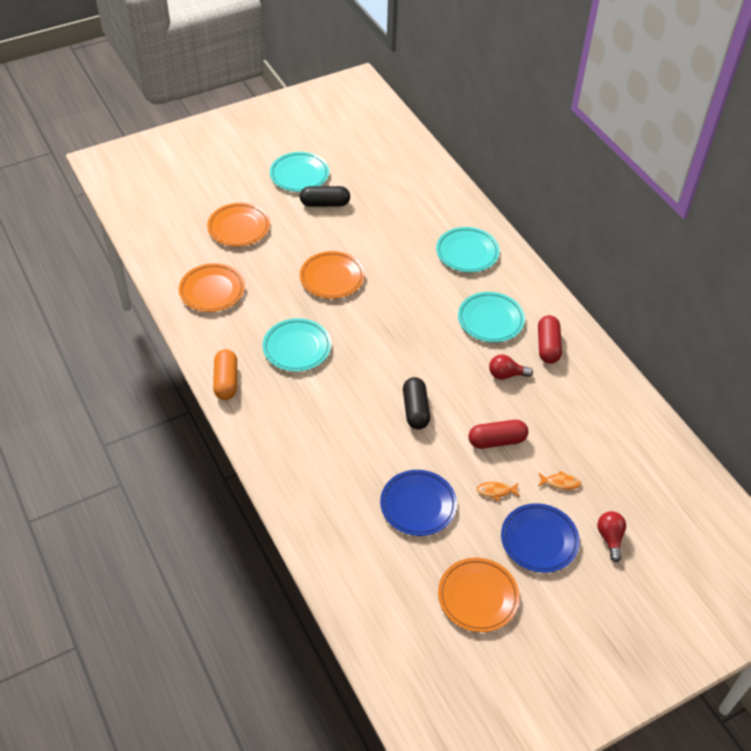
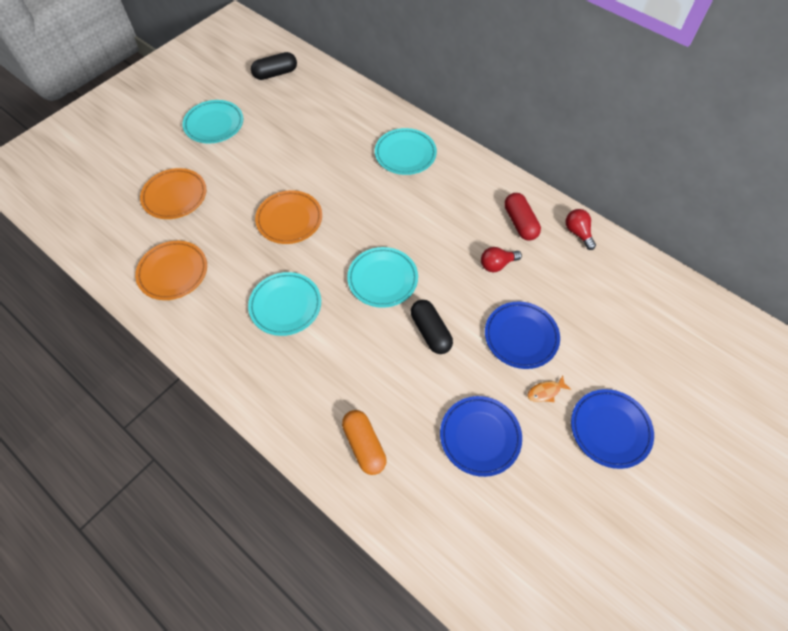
camera: 20 degrees left, 10 degrees up
orange capsule [213,349,237,400] -> orange capsule moved to [342,410,386,475]
black capsule [300,186,350,207] -> black capsule moved to [251,52,297,80]
orange plate [438,558,520,632] -> none
turquoise plate [458,292,525,342] -> turquoise plate moved to [347,247,418,308]
red capsule [468,420,528,449] -> blue plate [485,301,560,369]
orange fish [538,471,581,490] -> none
red light bulb [597,511,626,562] -> red light bulb moved to [565,209,596,250]

